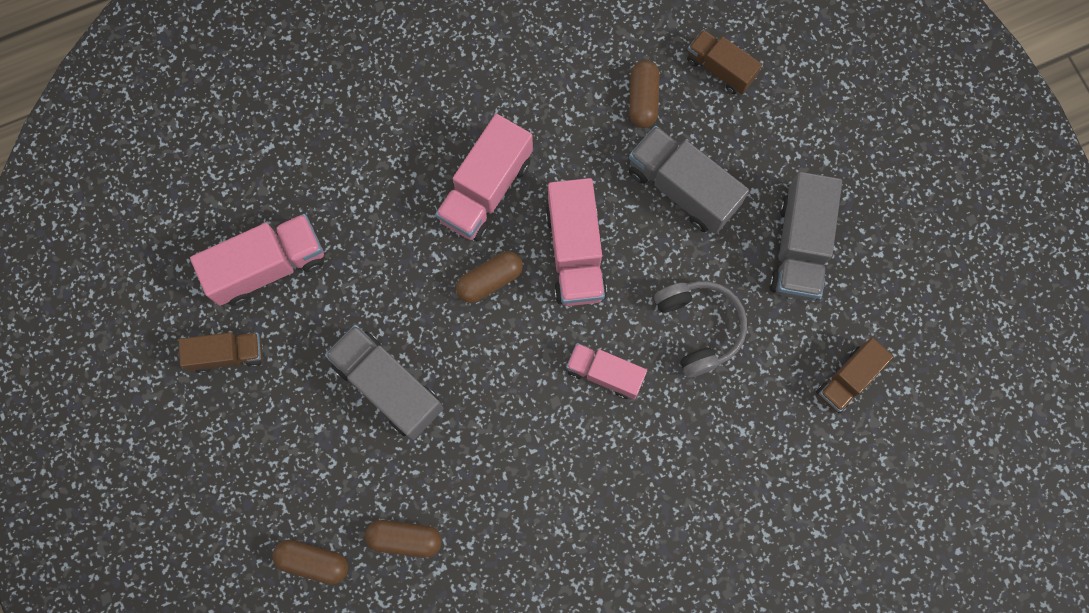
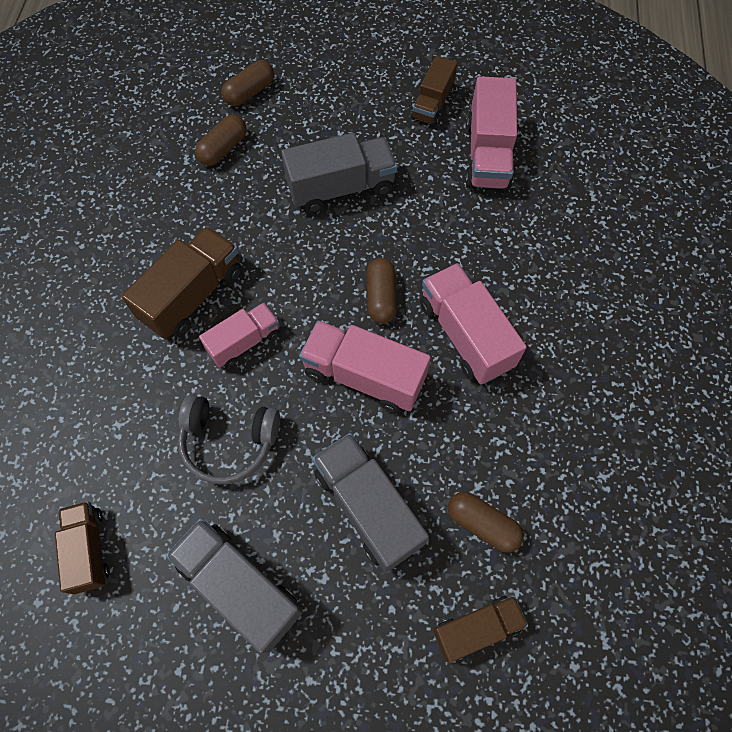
camera: 120 degrees right, 10 degrees down
grey truck [629,126,749,234] -> grey truck turned 105 degrees counterclockwise [312,433,429,572]
none -> brown truck [121,226,242,339]

